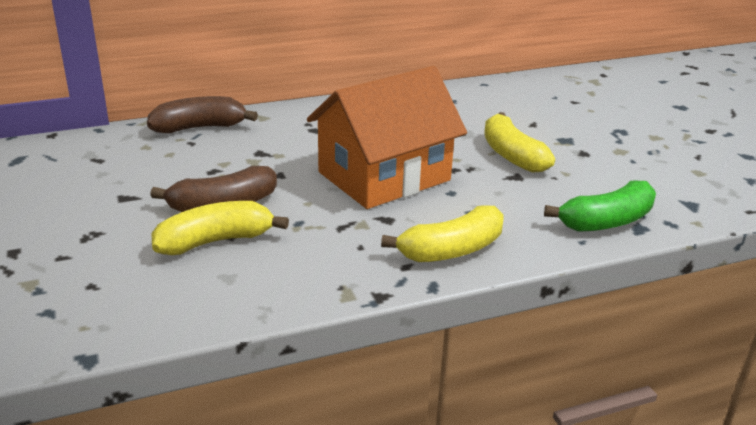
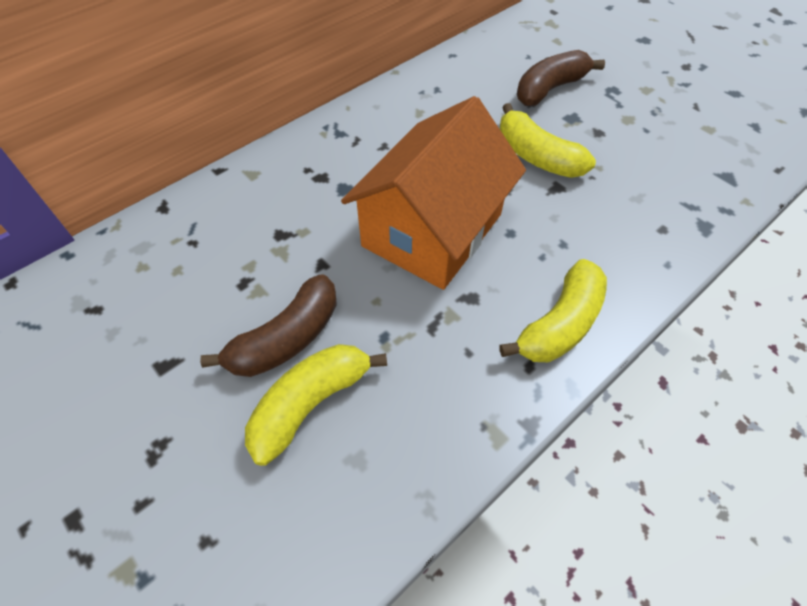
camera: 20 degrees left, 25 degrees up
brown banana [147,96,258,134] -> brown banana moved to [517,50,605,106]
green banana [544,181,656,231] -> none

